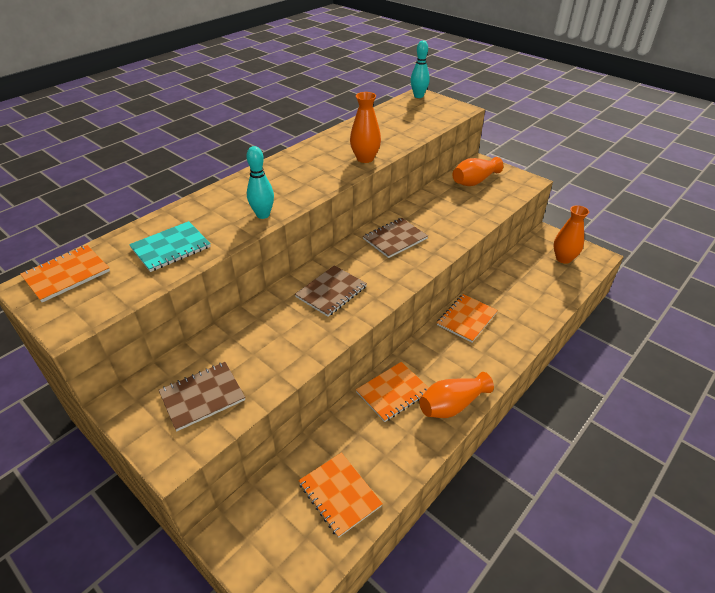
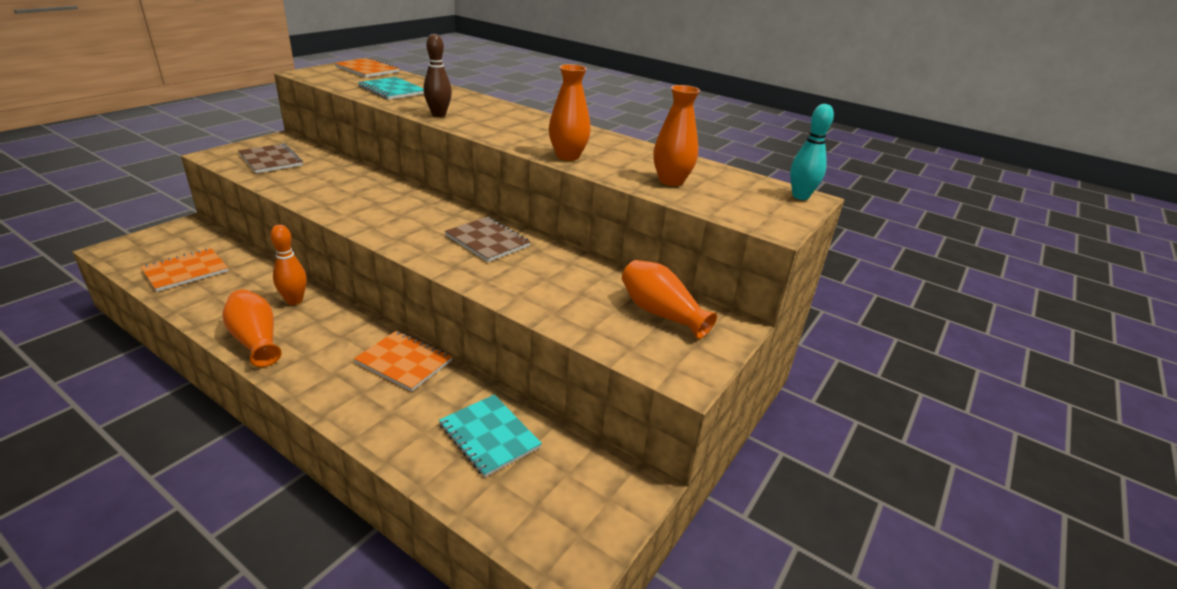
camera: 80 degrees right, 10 degrees down
turquoise bowling pin [246,146,274,219] -> brown bowling pin [423,34,452,117]
brown notebook [295,265,367,317] -> none
orange notebook [356,362,429,422] -> orange bowling pin [270,225,307,305]
orange vase [554,205,589,264] -> orange vase moved to [654,85,700,186]
none -> turquoise notebook [439,395,542,477]

